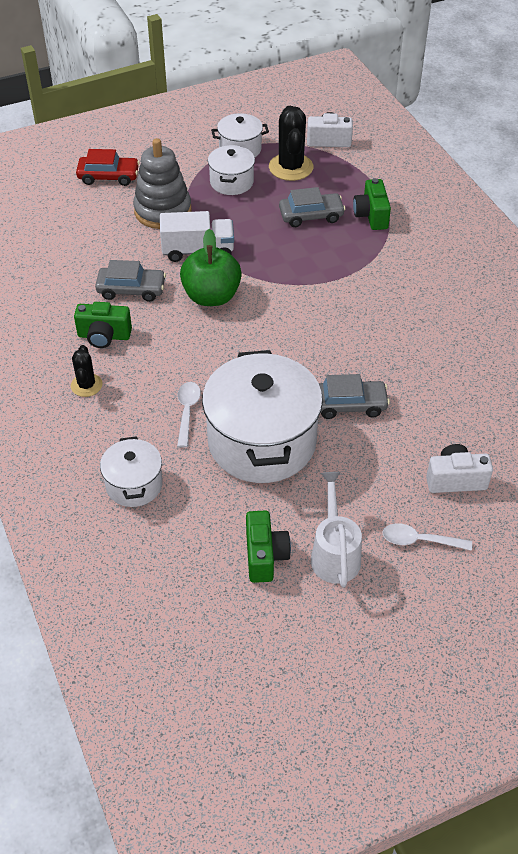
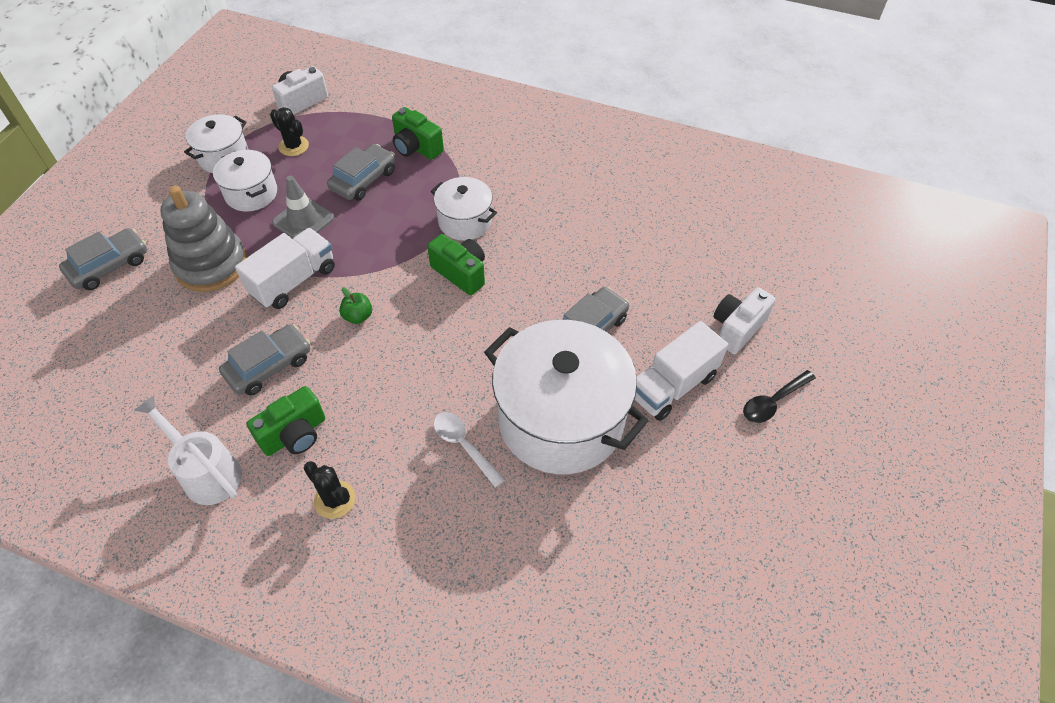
camera: 45 degrees left, 5 degrees up
red car [76,149,140,186] -> grey car [59,228,147,290]
white pot [100,436,163,507] -> white pot moved to [431,177,497,240]
green apple [180,229,242,306] -> green apple [339,288,372,324], size x0.44
green camera [246,510,291,583] -> green camera moved to [427,234,485,295]
black cactus [269,106,313,181] -> black cactus [270,107,309,156], size x0.58
white watering can [311,472,362,587] -> white watering can moved to [134,395,242,505]
white spoon [383,523,472,551] -> black spoon [743,370,816,423]
none -> grey traffic cone [272,176,335,238]
none -> white truck [635,321,728,421]

